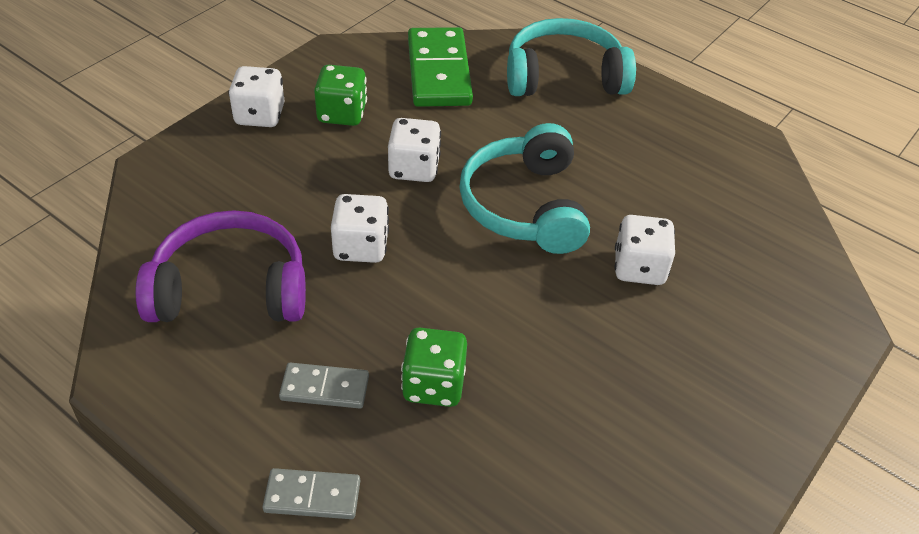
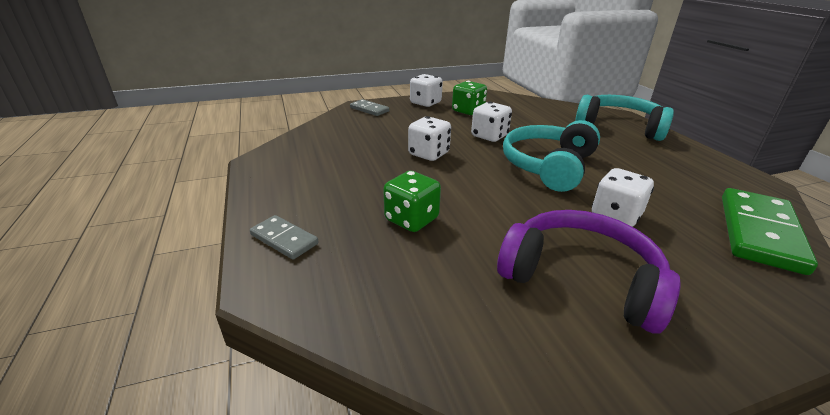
camera: 35 degrees right, 15 degrees down
purple headphones [135,210,306,322] -> purple headphones moved to [497,210,681,334]
grey domino [279,363,369,409] -> grey domino moved to [350,99,389,116]
green domino [408,27,473,107] -> green domino moved to [722,188,818,275]

